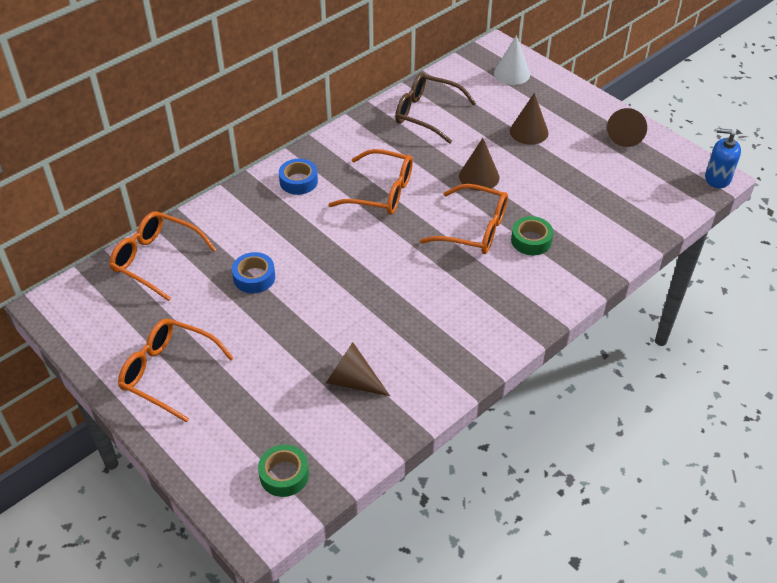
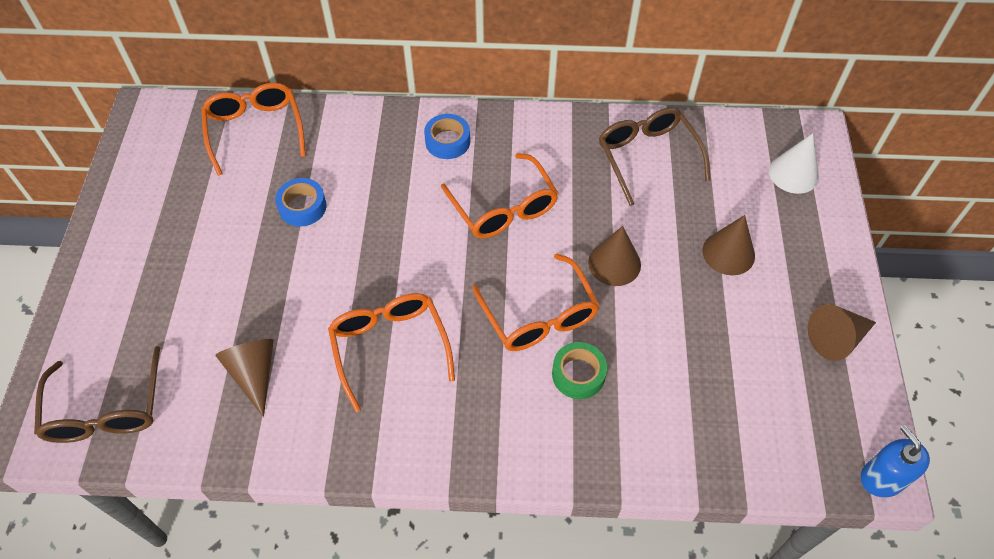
camera: 45 degrees right, 10 degrees up
orange glasses [118,318,234,423] -> orange glasses moved to [328,293,455,412]
green tape [258,444,309,497] -> brown glasses [34,346,160,443]

